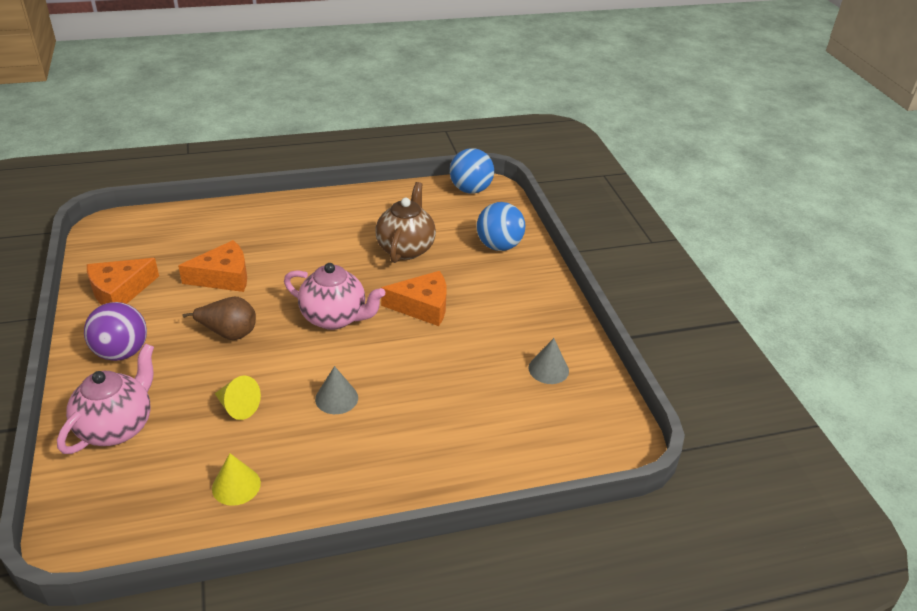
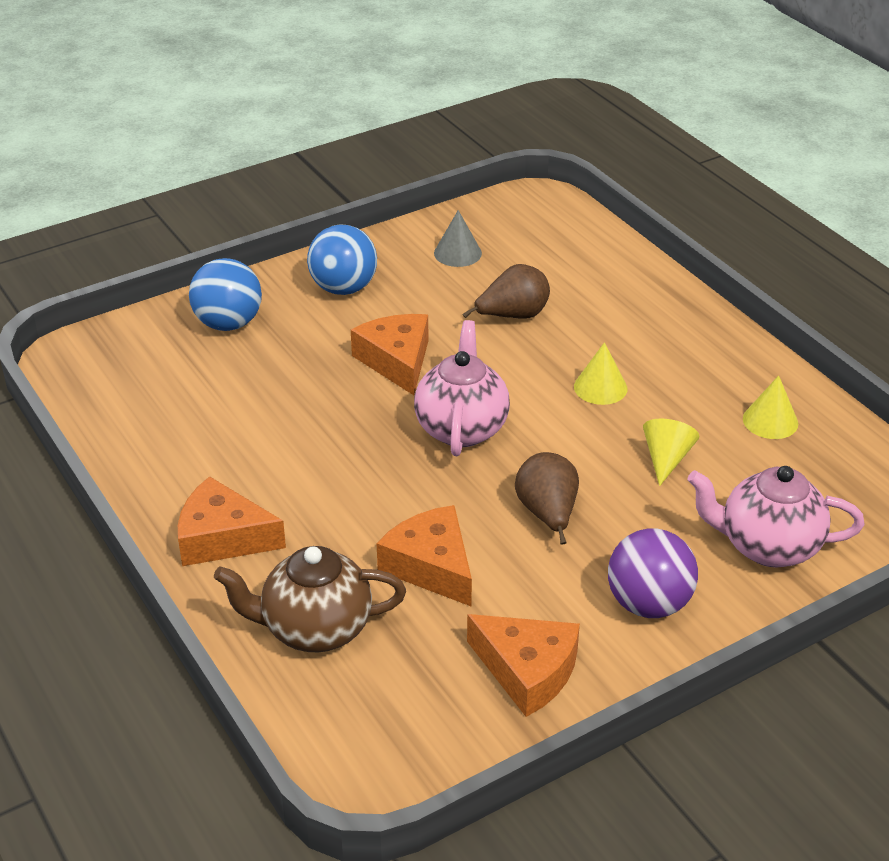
camera: 105 degrees left, 0 degrees up
grey cone [315,366,358,414] -> yellow cone [574,342,627,405]
brown teapot [375,182,436,263] -> brown teapot moved to [214,546,406,652]
blue ball [450,148,494,194] -> blue ball moved to [307,224,377,295]
none -> orange cheese [178,476,286,566]
none -> brown pear [462,264,550,319]

